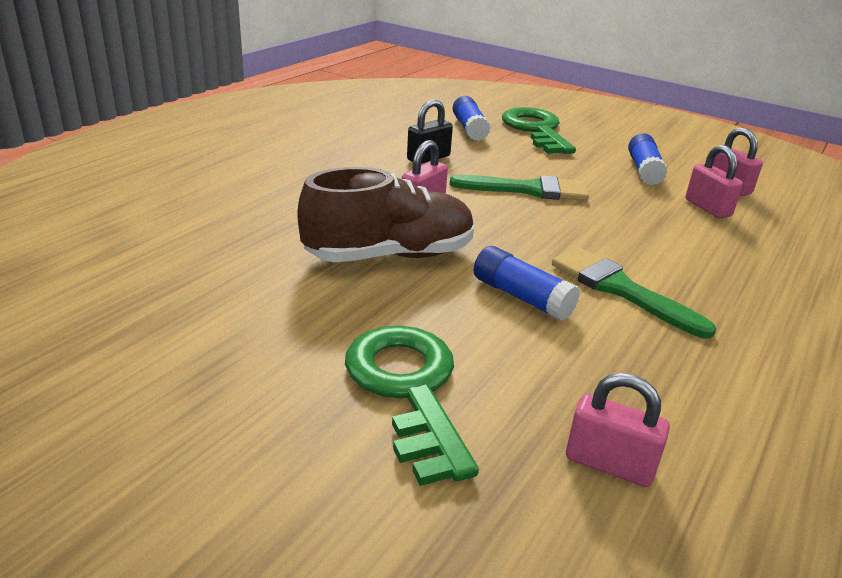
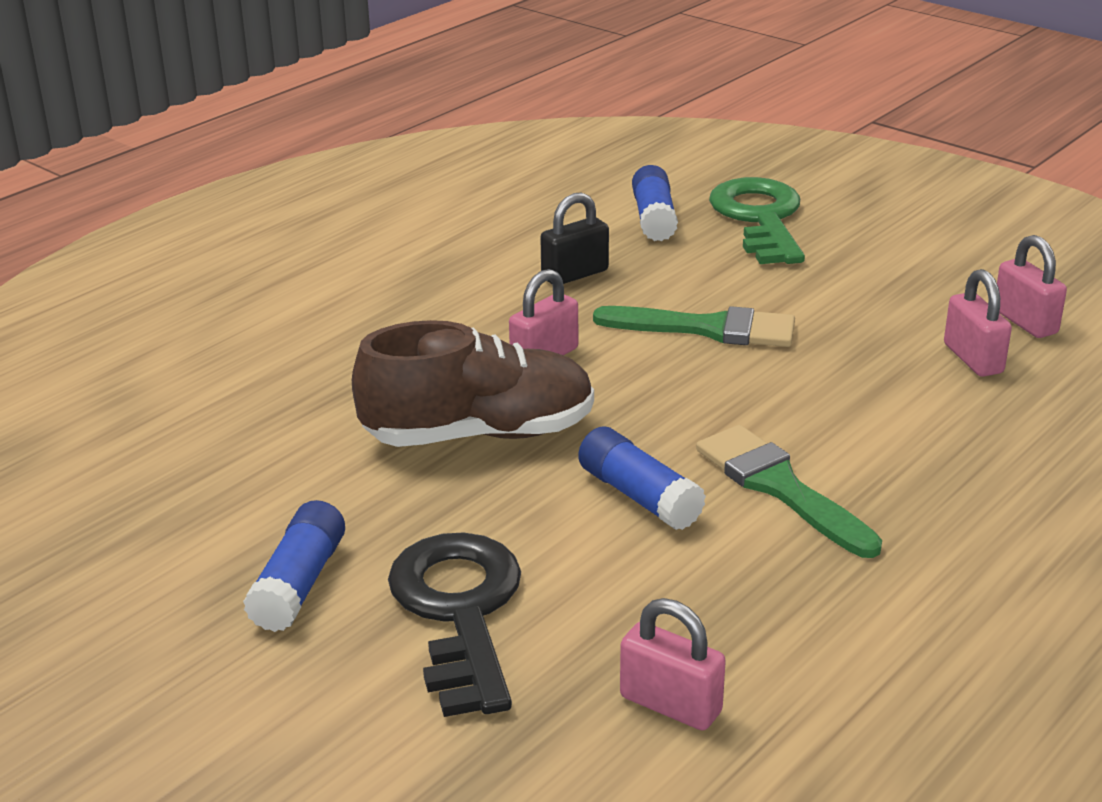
camera: 10 degrees right, 0 degrees up
green key [345,325,479,486] -> black key [388,532,521,717]
blue glue stick [628,133,668,185] -> blue glue stick moved to [243,500,345,632]

